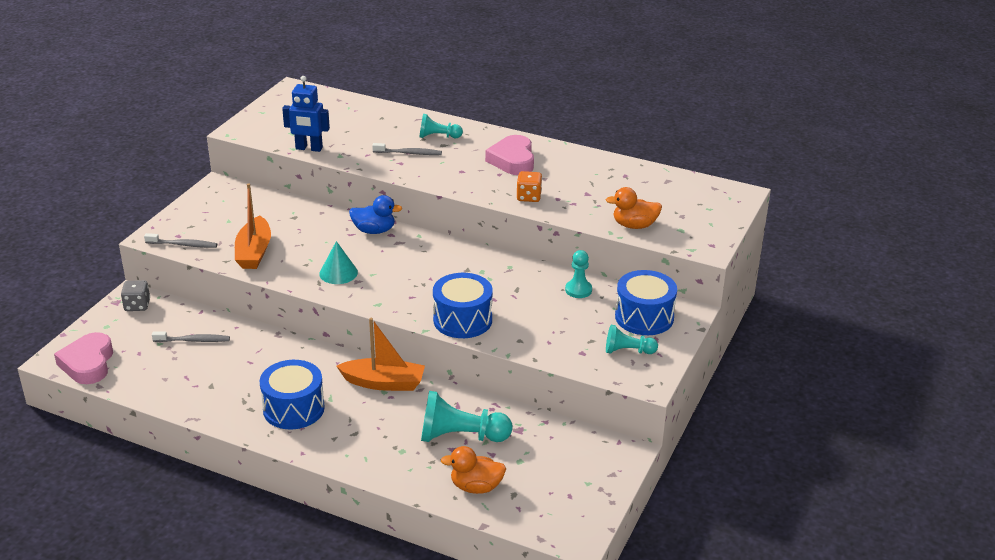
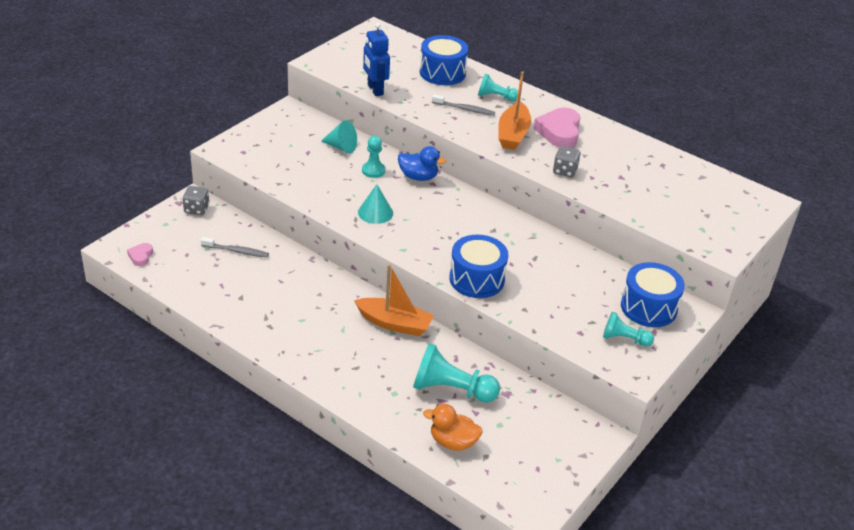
camera: 10 degrees right, 5 degrees up
pink heart [54,332,113,384] -> pink heart [127,243,153,266], size x0.50
grey toothbrush [144,233,217,248] -> none
orange boat [235,183,271,269] -> orange boat moved to [498,71,531,150]
blue drum [260,360,325,429] -> blue drum moved to [420,35,468,85]
blue robot [282,76,330,152] -> blue robot turned 45 degrees clockwise [363,23,390,96]
orange dice [517,171,542,202] -> grey dice [553,146,581,177]
turquoise pawn [565,250,592,298] -> turquoise pawn moved to [362,136,385,178]
orange duck [606,187,662,229] -> none
none -> turquoise cone [321,120,357,153]

